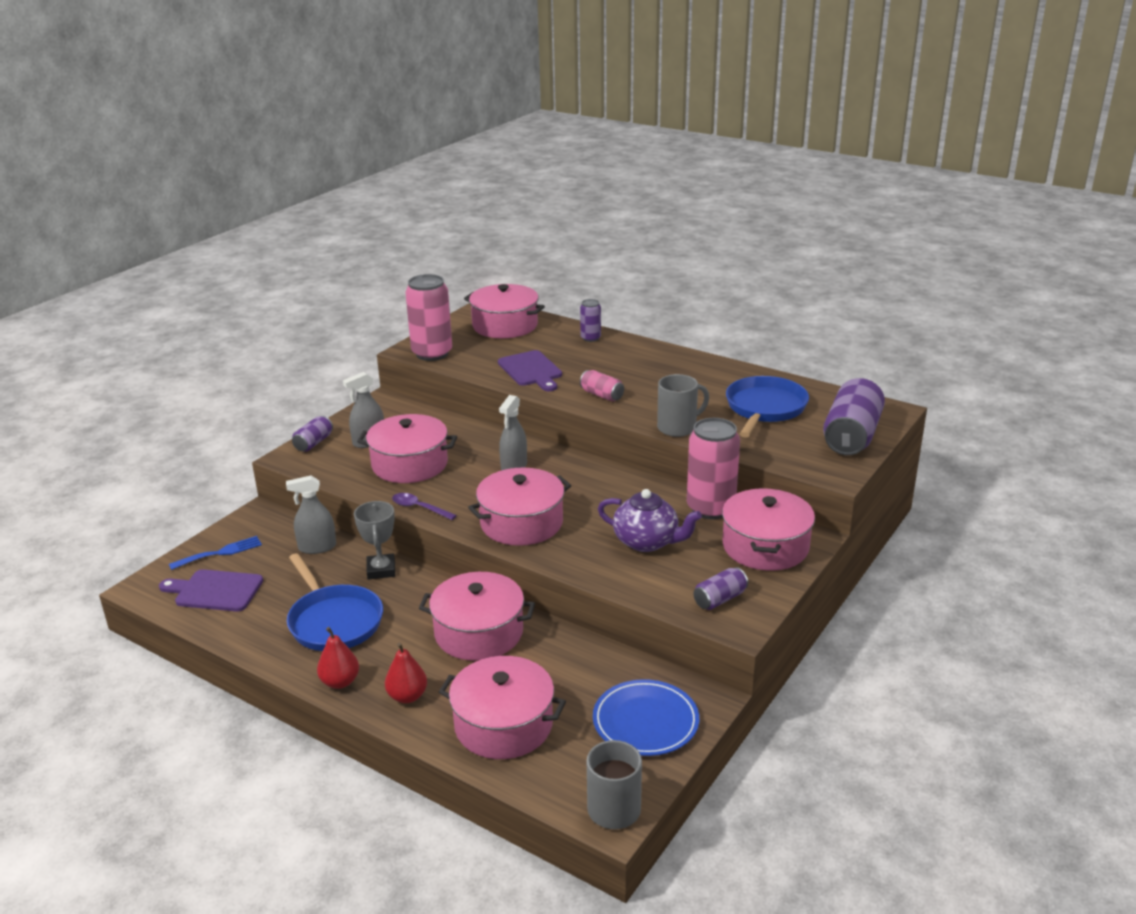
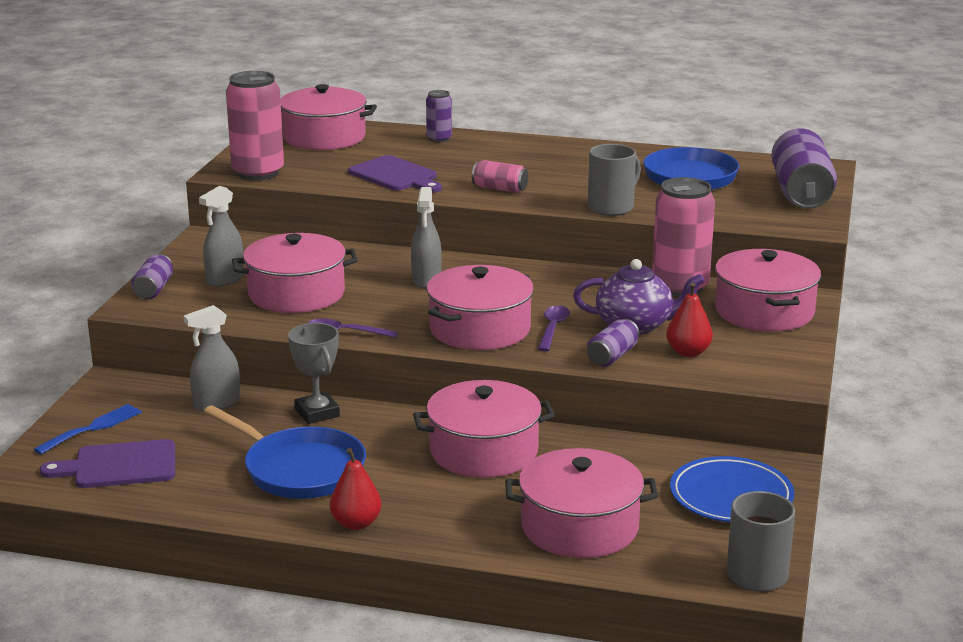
camera: 20 degrees left, 5 degrees down
red pear [385,642,427,703] -> red pear moved to [666,283,713,357]
purple can [693,567,748,610] -> purple can moved to [587,319,639,367]
none -> purple spoon [538,306,570,352]

